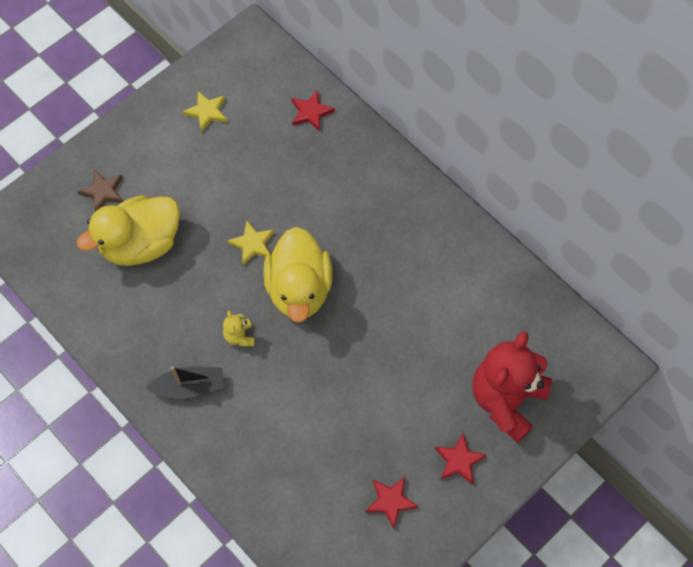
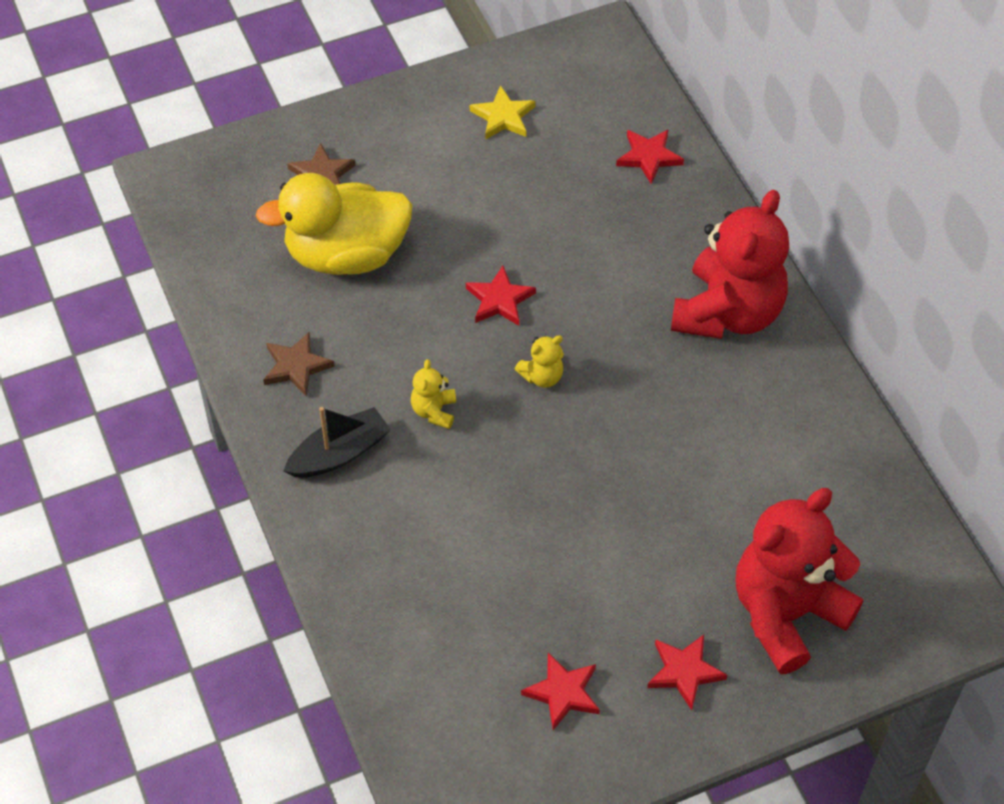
camera: 20 degrees right, 10 degrees down
black boat [146,366,224,399] -> black boat turned 45 degrees counterclockwise [284,407,391,478]
yellow star [227,221,274,265] -> red star [466,266,536,326]
yellow duck [263,227,332,323] -> yellow teddy bear [515,335,564,388]
none -> brown star [263,332,335,396]
none -> red teddy bear [671,190,789,339]

